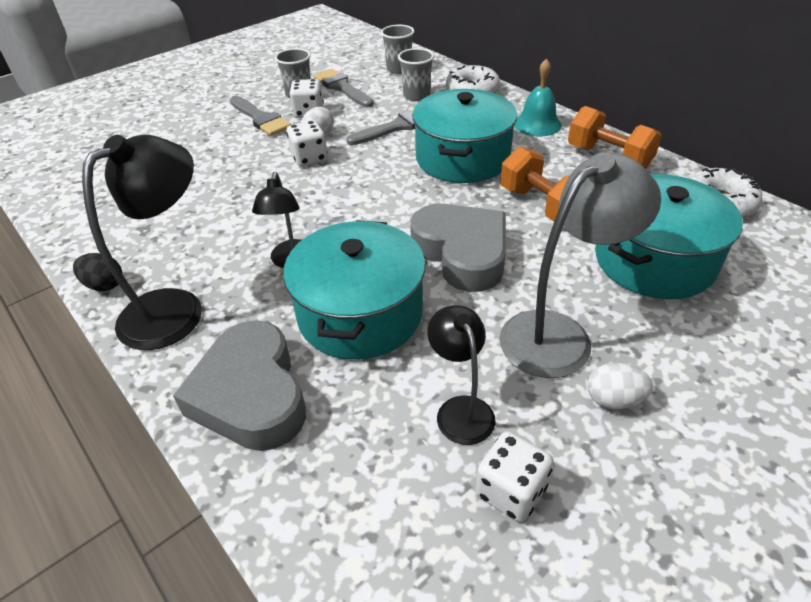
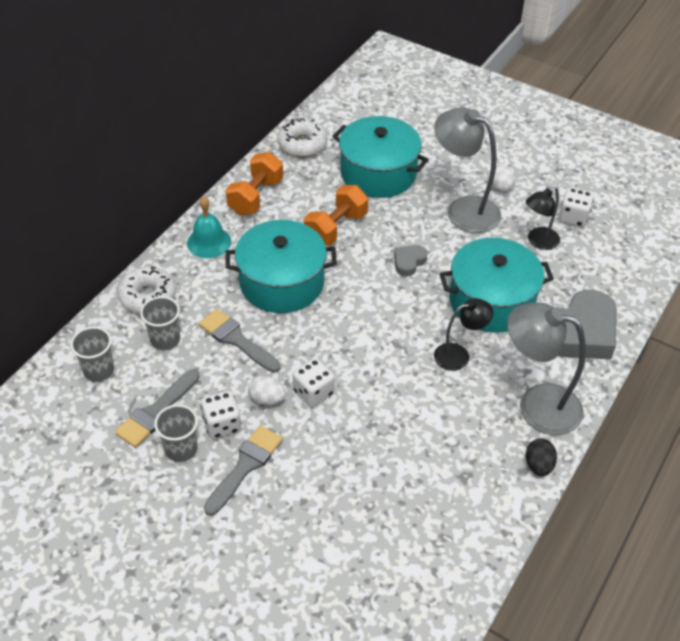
camera: 110 degrees left, 5 degrees up
black lamp [82,135,202,350] -> grey lamp [507,302,586,435]
grey heart [410,204,506,292] -> grey heart [394,245,427,276], size x0.47

